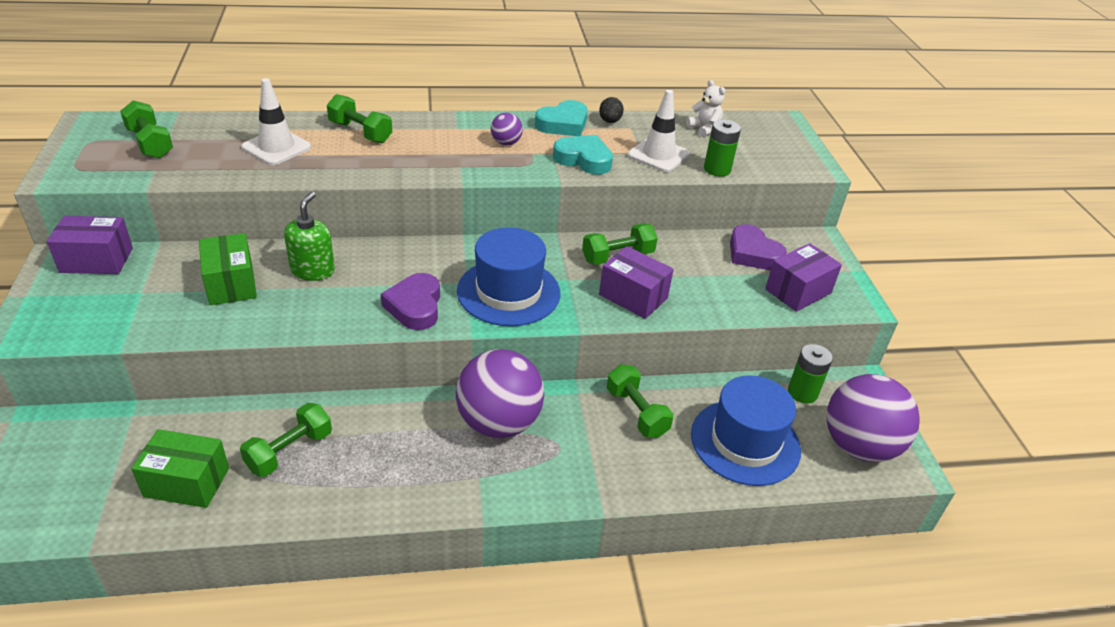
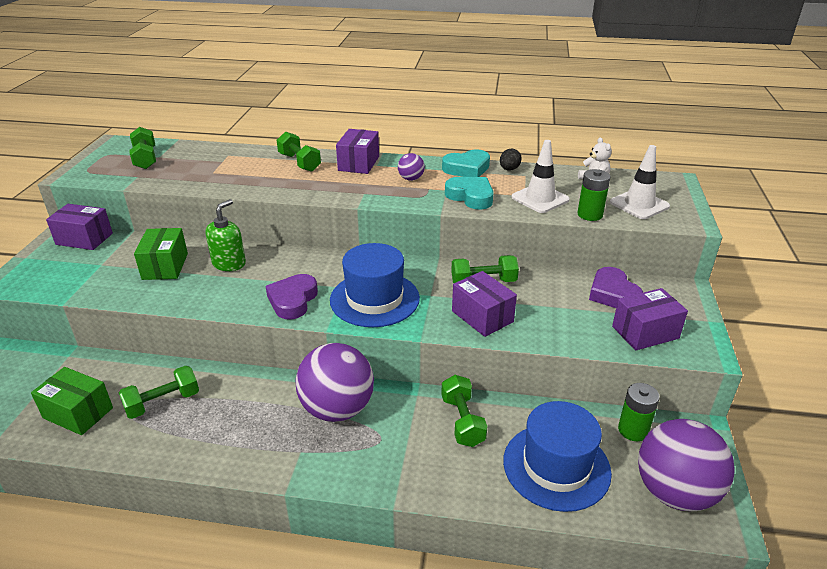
camera: 20 degrees right, 5 degrees down
white traffic cone [241,78,311,165] -> white traffic cone moved to [610,145,670,219]
none -> purple box [336,129,379,174]

